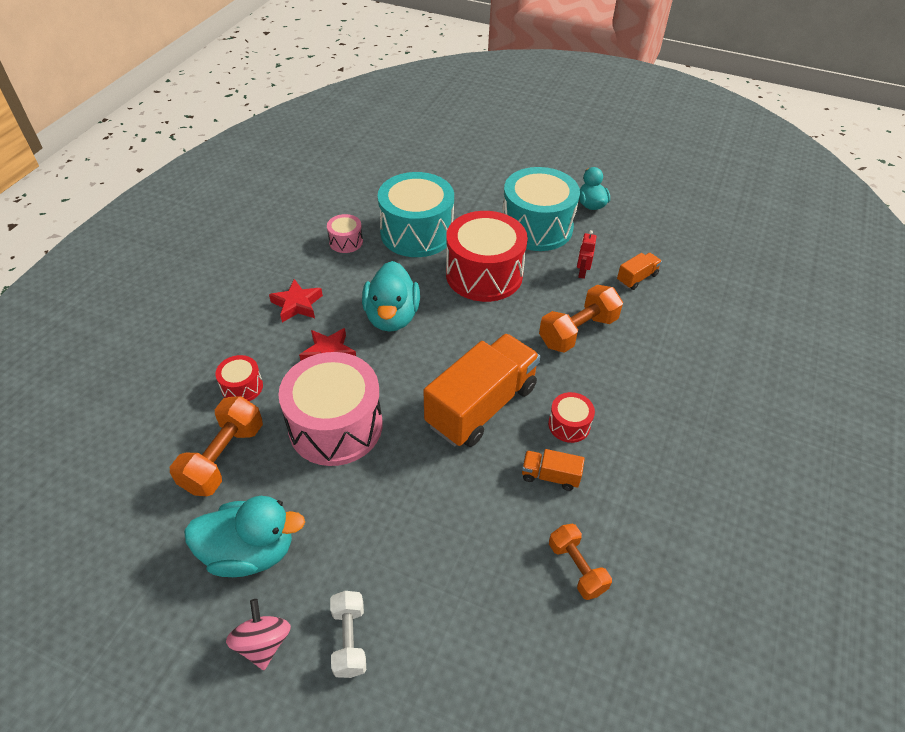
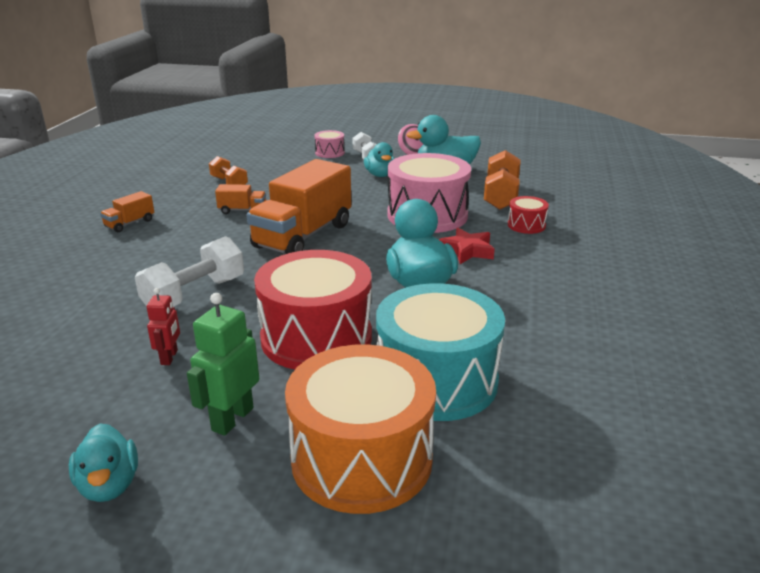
camera: 170 degrees right, 20 degrees down
red star [269,279,323,322] -> none
pink drum [327,214,363,253] -> pink drum moved to [314,130,345,158]
turquoise drum [502,167,580,251] -> green robot [187,293,259,436]
orange dumbbell [539,285,623,353] -> white dumbbell [135,236,244,307]
red drum [548,392,595,443] -> none
orange truck [617,253,662,290] -> orange truck moved to [100,191,154,232]
none -> orange drum [285,344,436,514]
none -> turquoise duck [364,142,394,177]

